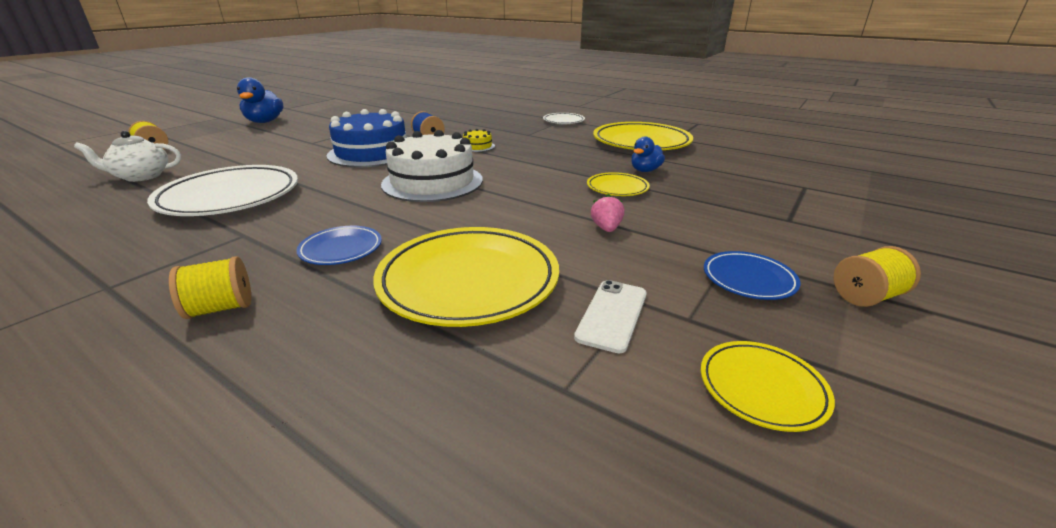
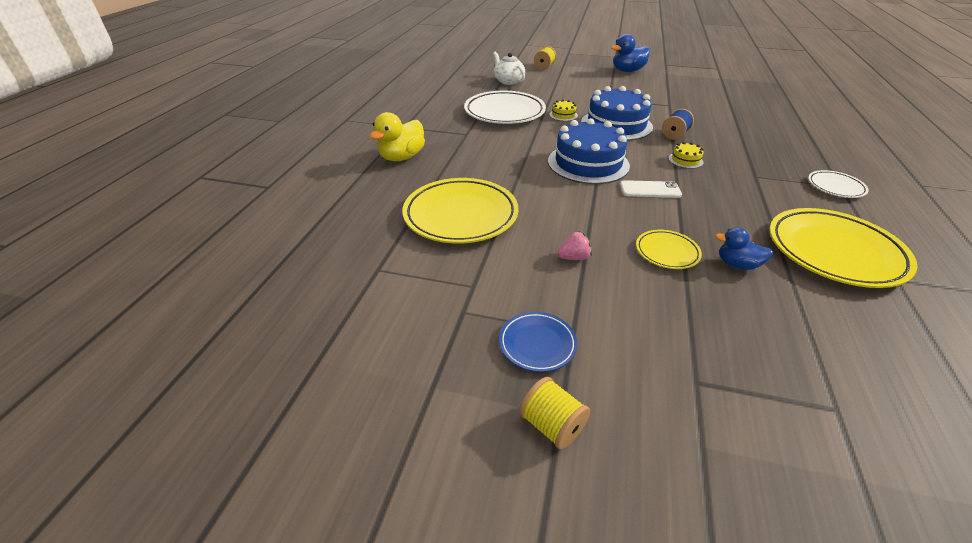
camera: 70 degrees right, 10 degrees up
yellow spool [169,256,251,319] -> yellow duck [369,112,425,161]
blue plate [296,226,382,265] -> none
white cake [381,130,483,202] -> blue cake [548,118,630,184]
white phone [574,280,647,353] -> white phone moved to [620,180,682,198]
yellow plate [701,341,835,432] -> none
none -> yellow cake [549,100,578,121]

